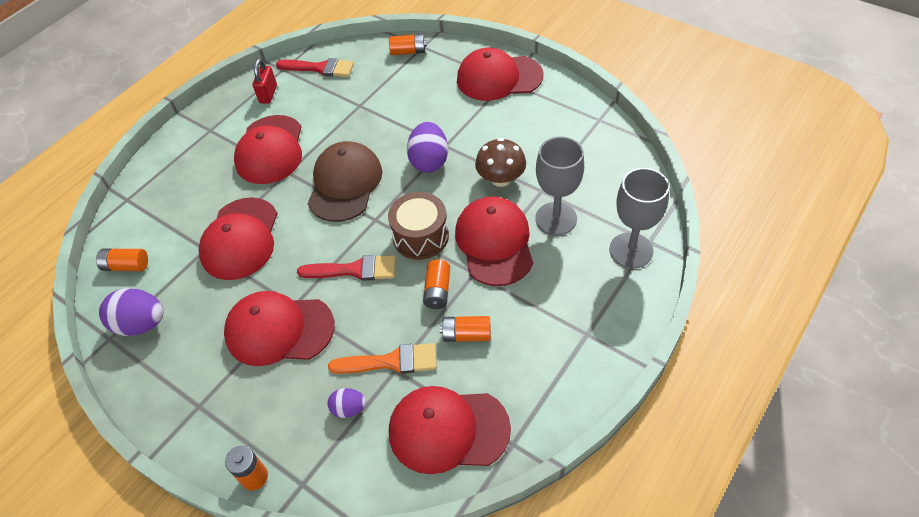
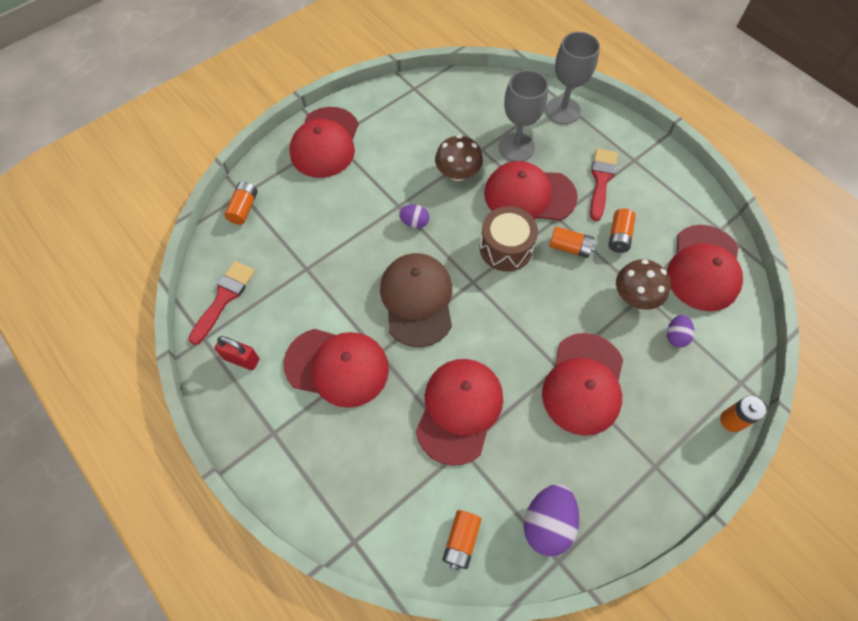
camera: 80 degrees left, 10 degrees up
red cap [199,197,278,280] -> red cap turned 90 degrees counterclockwise [416,359,503,466]
red brush [297,255,396,281] -> red brush moved to [590,148,618,221]
brown cap [307,141,382,222] -> brown cap turned 60 degrees clockwise [380,253,452,347]
orange brush [328,343,437,374] -> brown mushroom [616,259,671,310]
purple egg [407,122,448,173] -> purple egg [399,204,429,228], size x0.56

